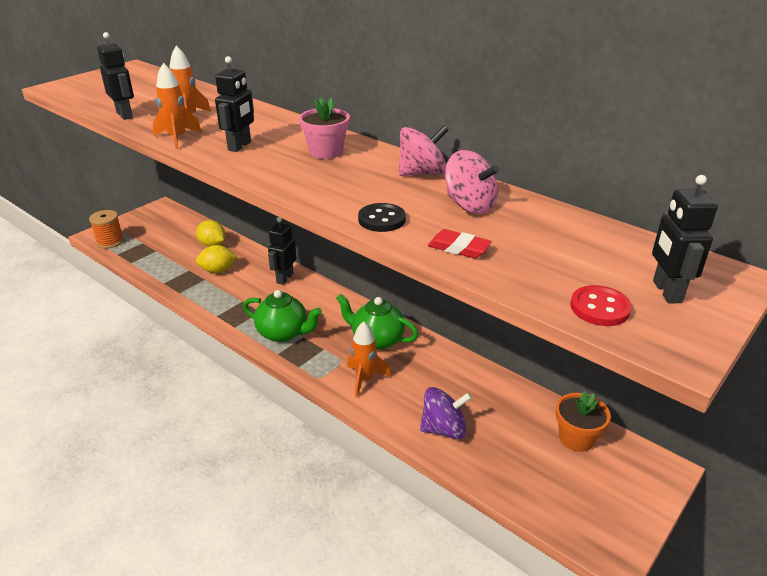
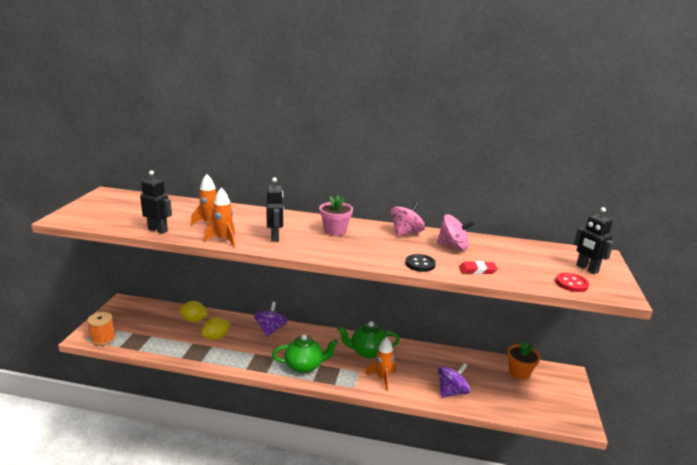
camera: 30 degrees left, 10 degrees down
black robot [268,217,297,285] -> purple spinning top [254,302,287,337]

